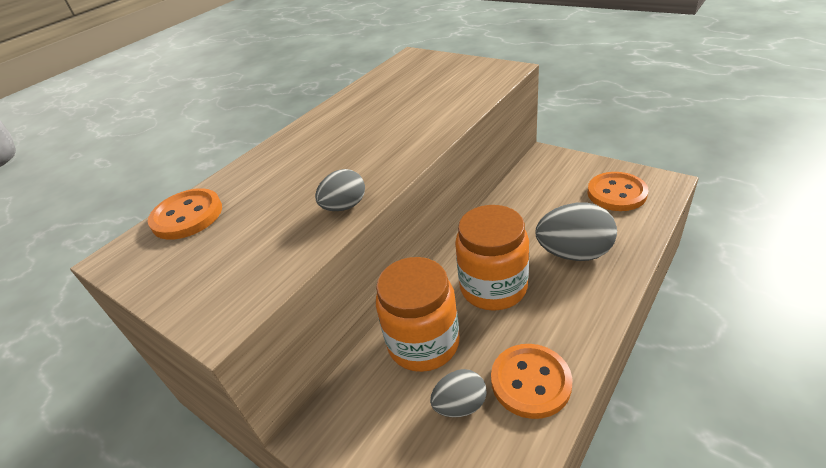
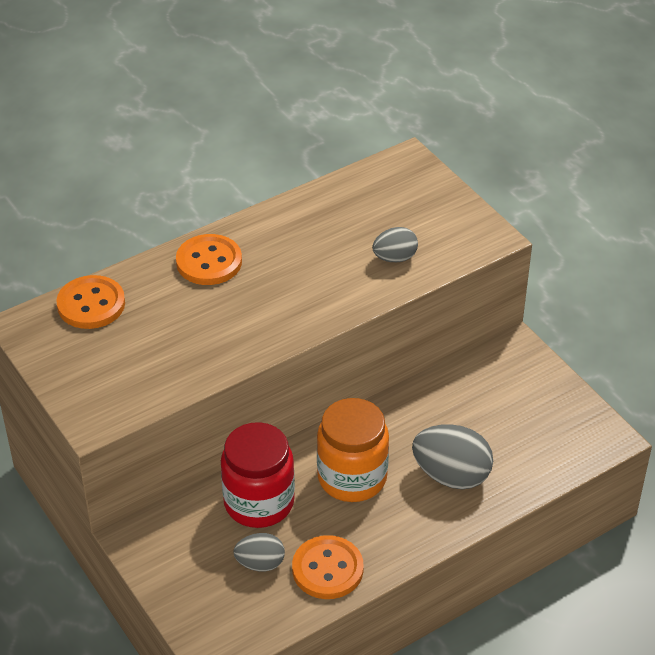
camera: 15 degrees right, 5 degrees up
grey egg [315,169,365,211] -> grey egg moved to [372,227,418,262]
orange jar [376,257,460,372] -> red jar [221,422,295,528]
orange button [587,172,648,211] -> orange button moved to [176,234,242,285]

